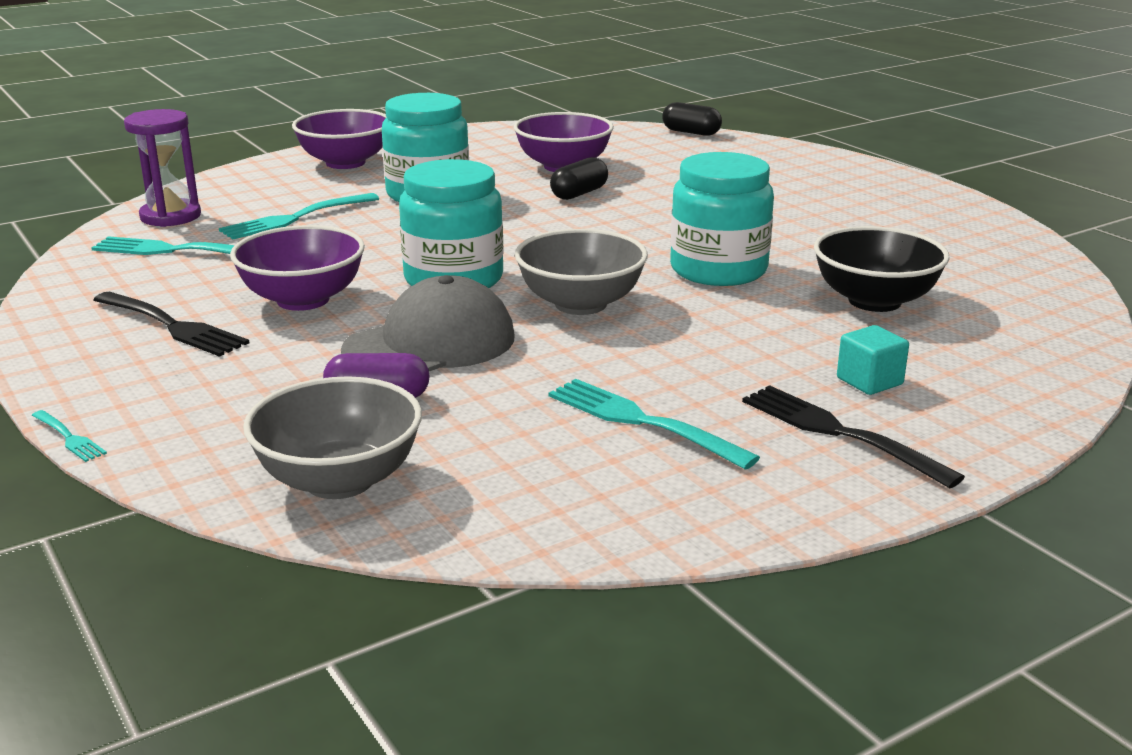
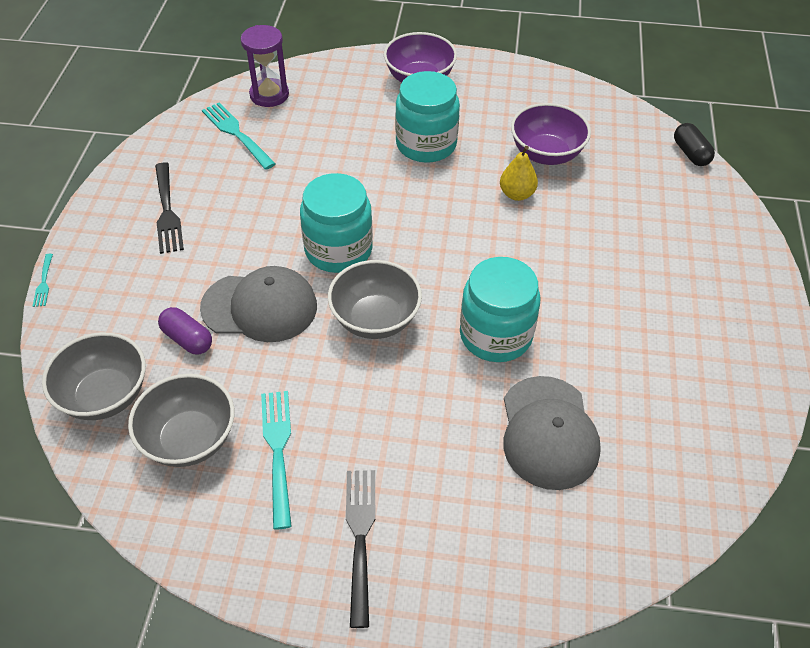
camera: 40 degrees right, 25 degrees up
turquoise fork [219,193,379,239] -> none
purple bowl [230,225,365,311] -> none
black capsule [550,157,608,200] -> yellow pear [500,146,538,201]
black bowl [814,226,950,312] -> grey cap [503,376,601,490]
turquoise cube [837,325,909,395] -> none
none -> grey bowl [128,374,235,467]

